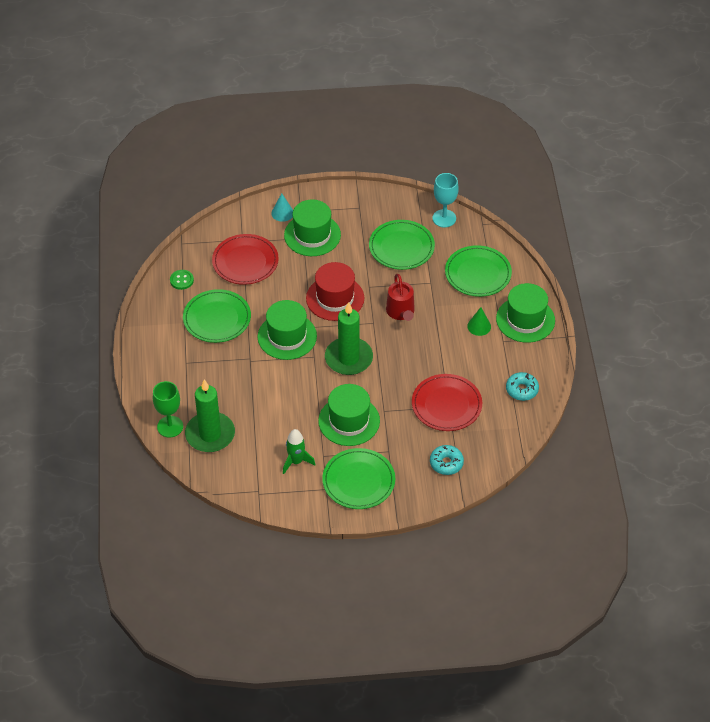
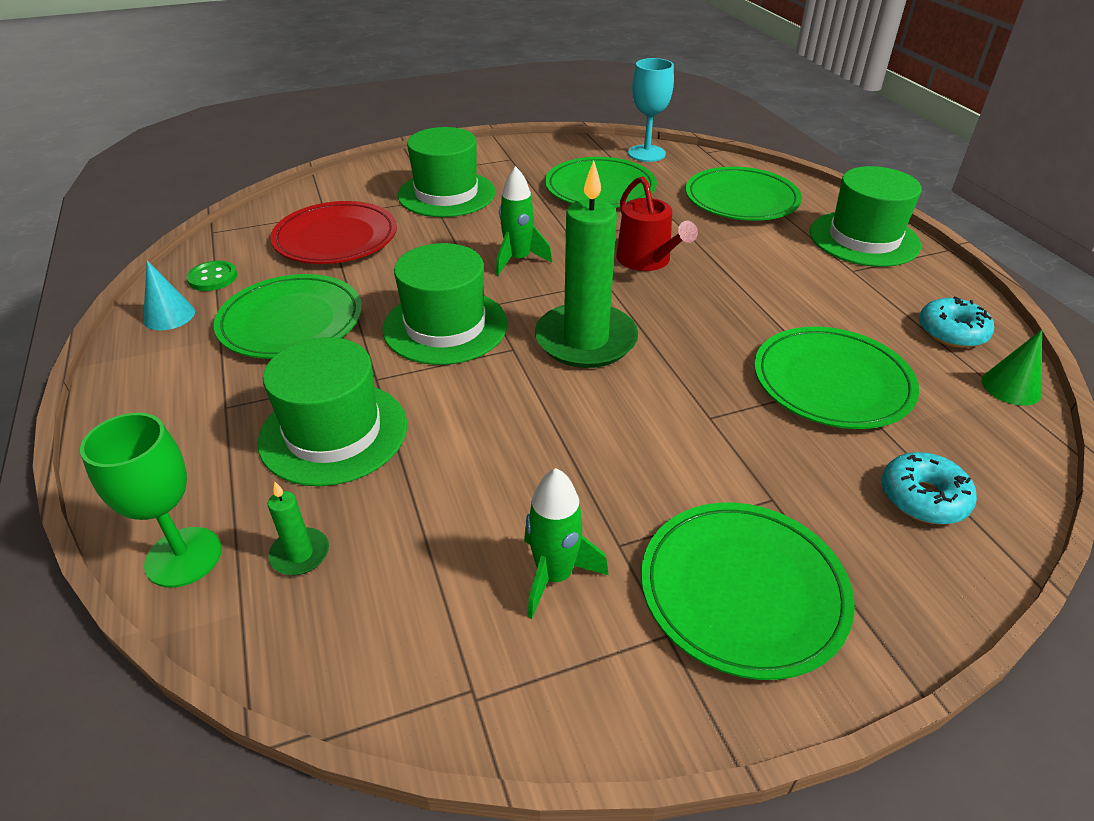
camera: 15 degrees left, 10 degrees down
green candle [185,379,235,452] -> green candle [268,482,329,575], size x0.43
turquoise cone [271,193,293,222] -> turquoise cone moved to [143,261,195,331]
red hat [306,262,364,321] -> green rocket [496,166,552,276]
green hat [318,384,380,446] -> green hat moved to [257,337,407,486]
red plate [412,374,482,431] -> green plate [754,327,919,429]
green cone [467,307,491,336] -> green cone moved to [981,330,1042,406]

